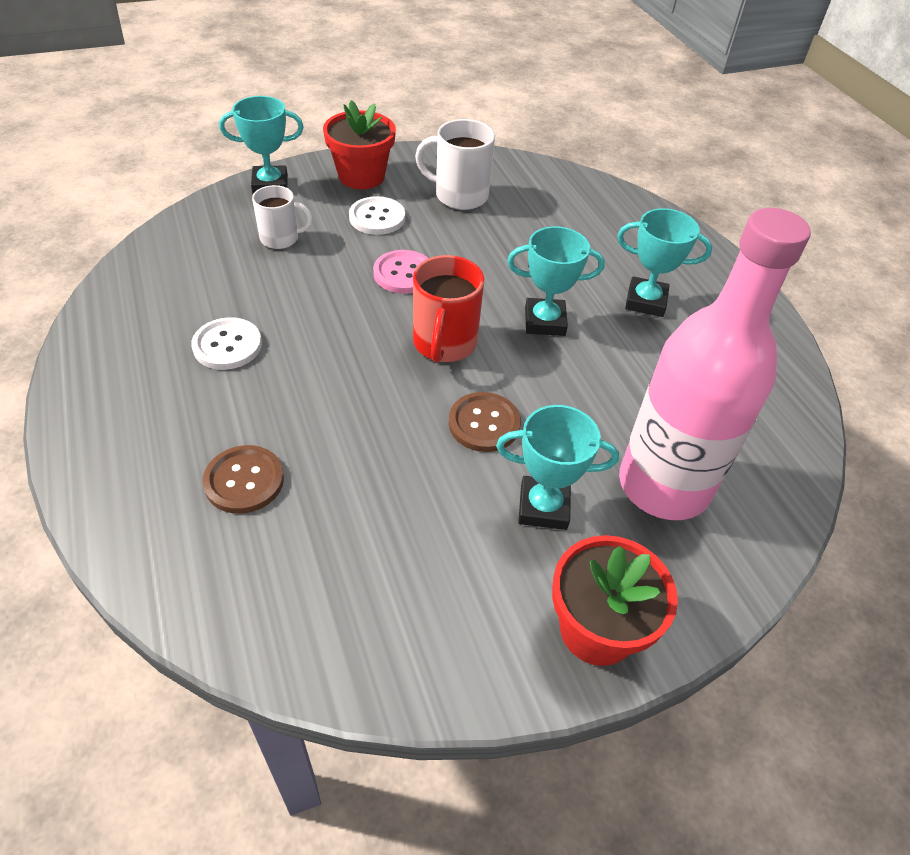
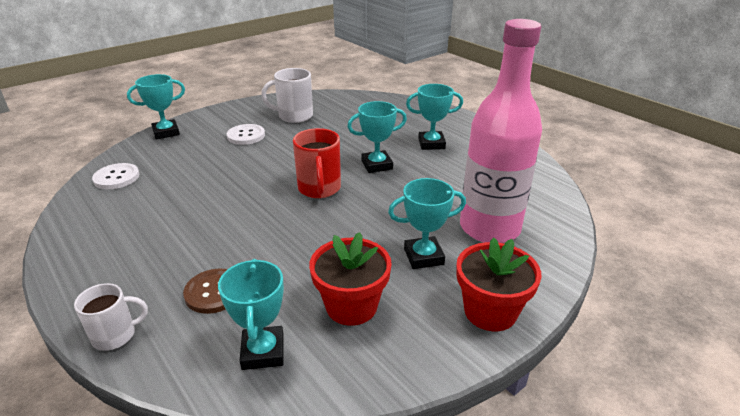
camera: 15 degrees left, 15 degrees down
white button [191,317,262,370] -> white button moved to [92,163,139,189]
white mug [252,185,313,249] -> white mug moved to [74,283,148,351]
red flower pot [323,100,396,189] -> red flower pot moved to [309,232,392,326]
pink button [373,250,429,294] -> none
brown button [448,392,521,452] -> none
none -> turquoise trophy [218,259,284,370]

